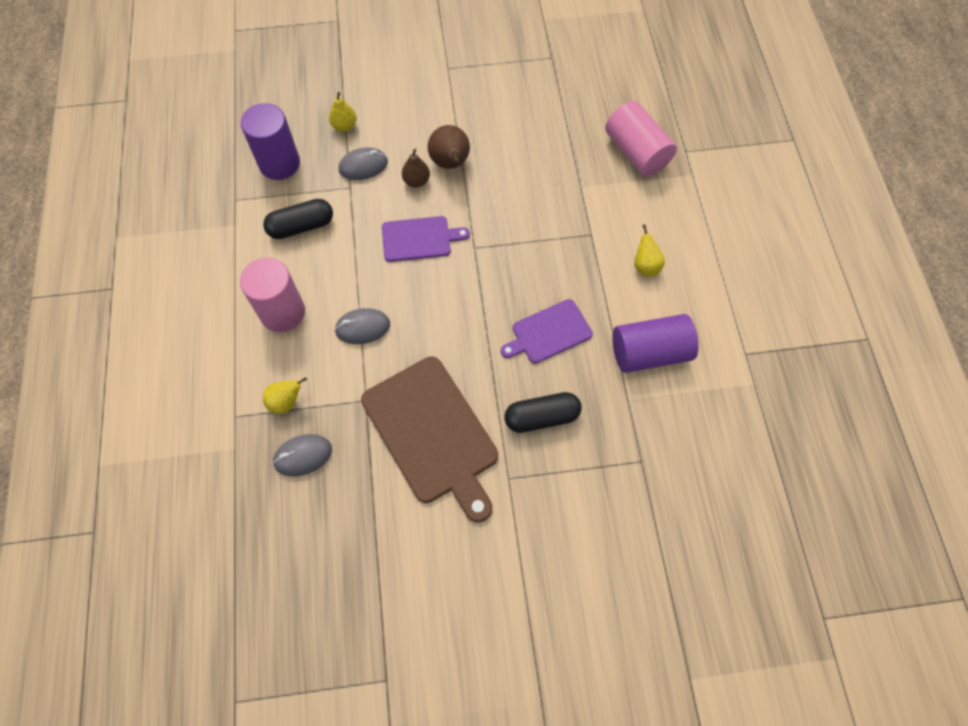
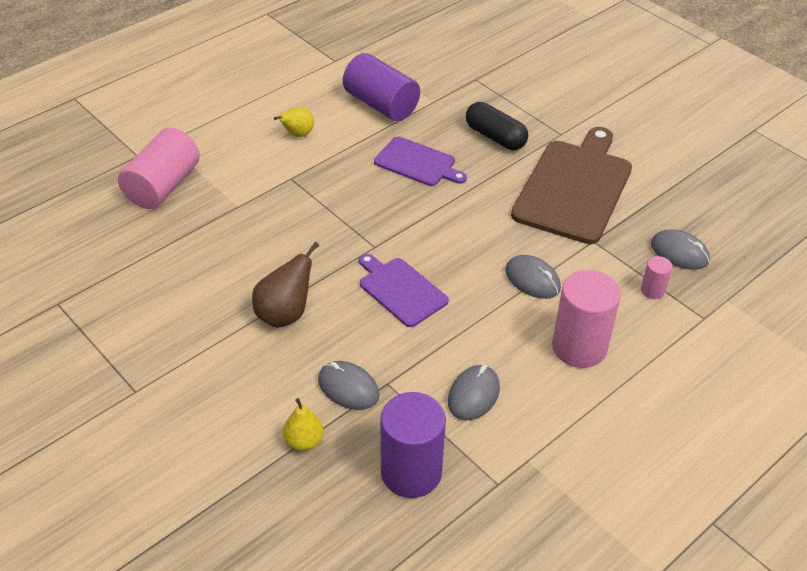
camera: 125 degrees left, 20 degrees down
black capsule [263,199,333,239] -> grey mouse [448,365,500,420]
yellow pear [263,377,307,414] -> pink cylinder [641,256,673,299]
brown pear [402,149,430,187] -> none

